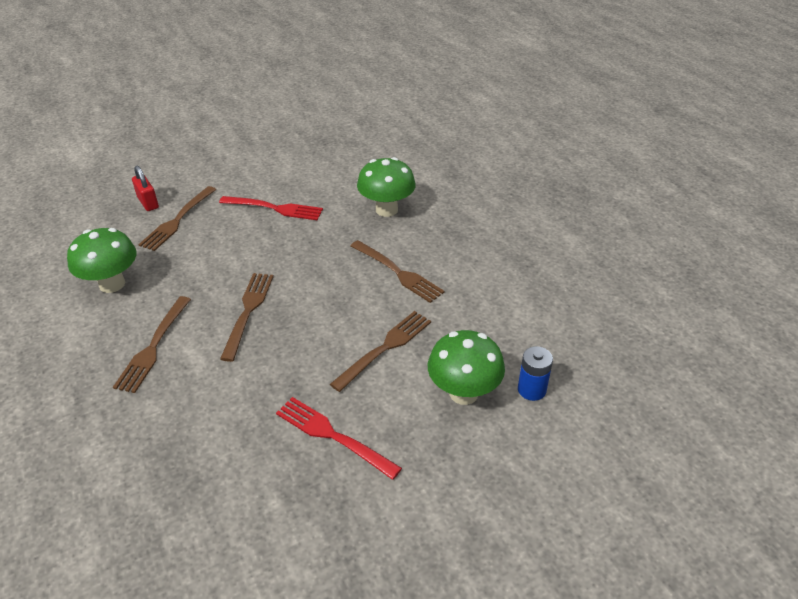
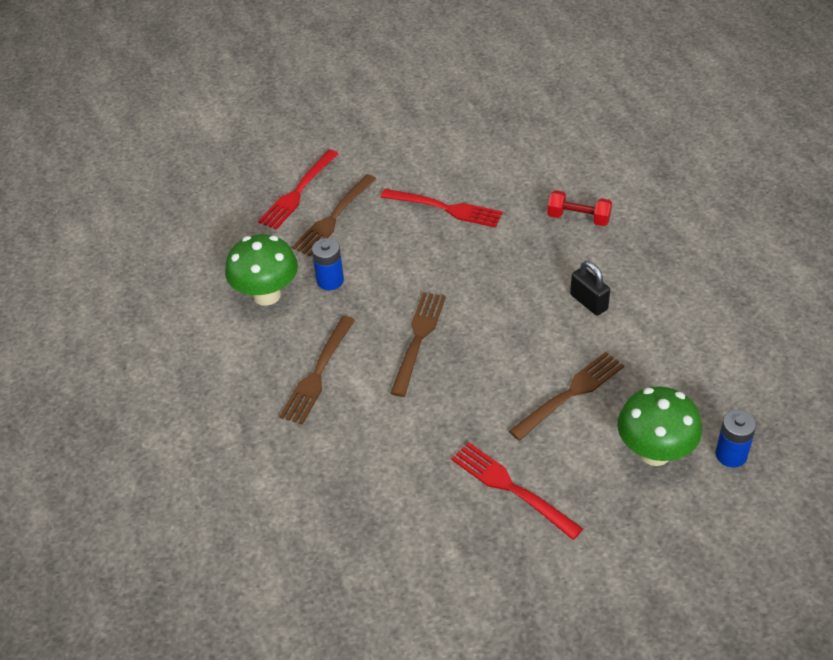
camera: 10 degrees right, 5 degrees up
red padlock [132,166,159,211] -> red fork [258,150,339,230]
brown fork [351,240,445,303] -> black padlock [570,261,610,316]
green mushroom [357,157,416,217] -> red dumbbell [547,190,612,226]
none -> blue battery [312,238,344,290]

